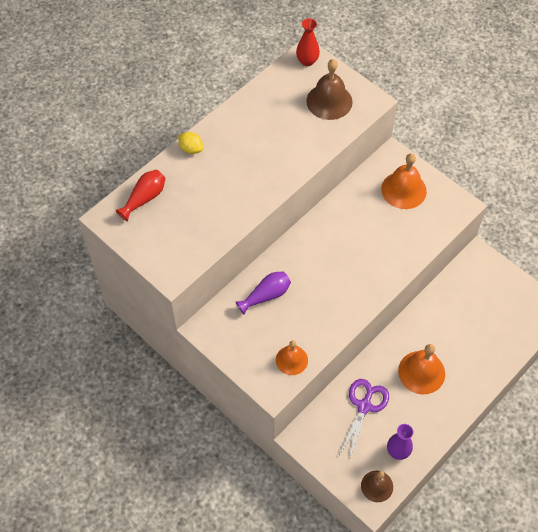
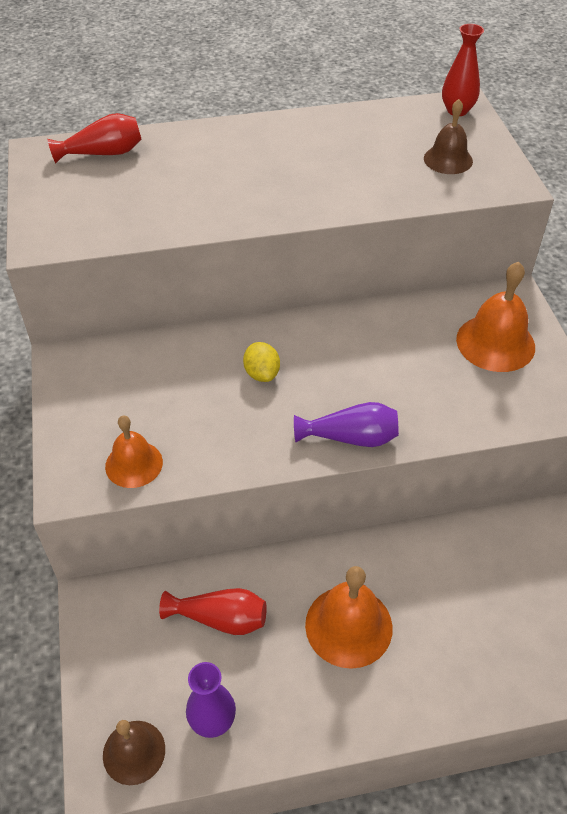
camera: 35 degrees right, 10 degrees down
yellow lemon [178,132,203,154] -> yellow lemon moved to [243,342,280,382]
purple vase [236,271,291,314] -> purple vase moved to [294,402,399,447]
brown bell [306,59,353,120] -> brown bell [424,99,473,174], size x0.65
purple scissors [339,379,389,459] -> red vase [159,588,267,635]

